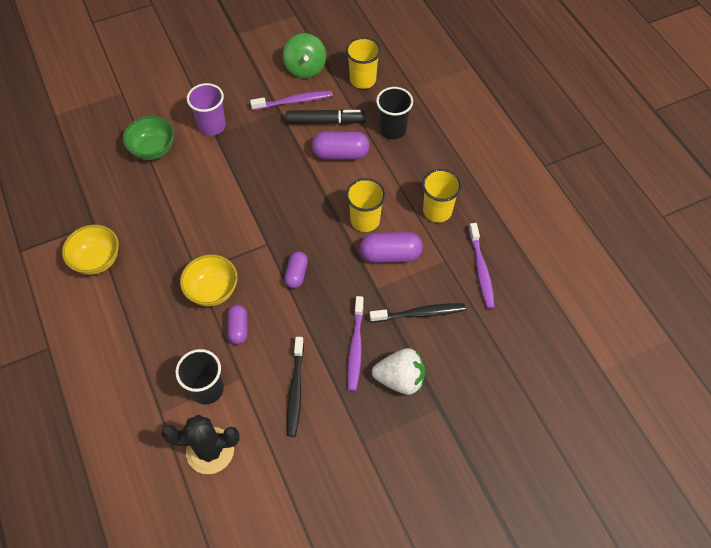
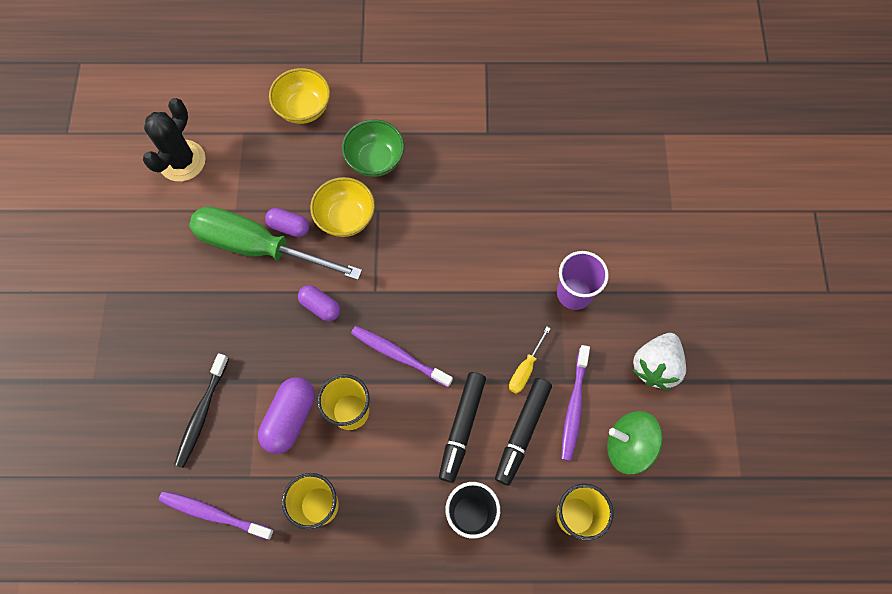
camera: 115 degrees right, 10 degrees up
yellow bowl [62,225,119,275] -> yellow bowl moved to [269,68,330,124]
green bowl [122,116,174,160] -> green bowl moved to [342,119,405,177]
black cup [175,349,224,405] -> none
black toothbrush [287,337,304,437] -> none
purple capsule [311,131,370,159] -> black marker [439,372,486,483]
purple toothbrush [347,296,364,391] -> purple toothbrush moved to [351,326,453,387]
white strawberry [372,348,425,395] -> white strawberry moved to [633,333,686,390]
none -> green screwdriver [189,206,362,280]
none -> yellow screwdriver [509,326,551,394]

